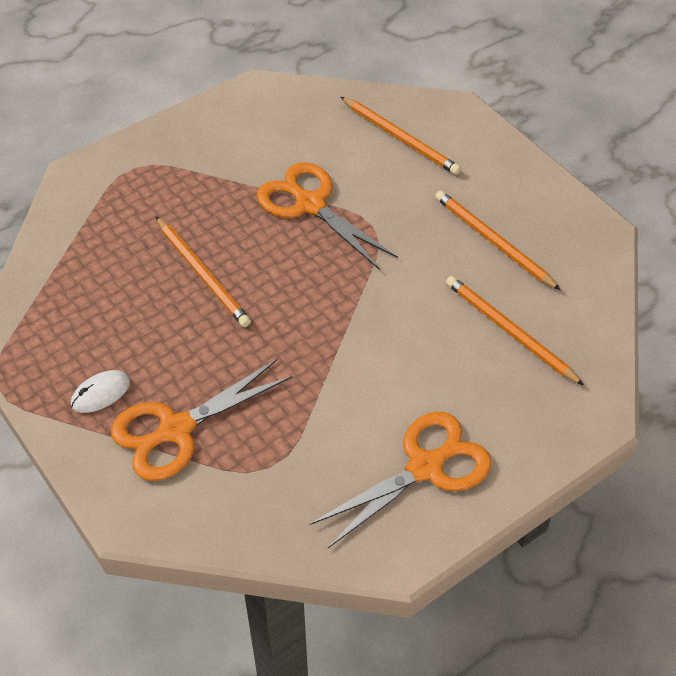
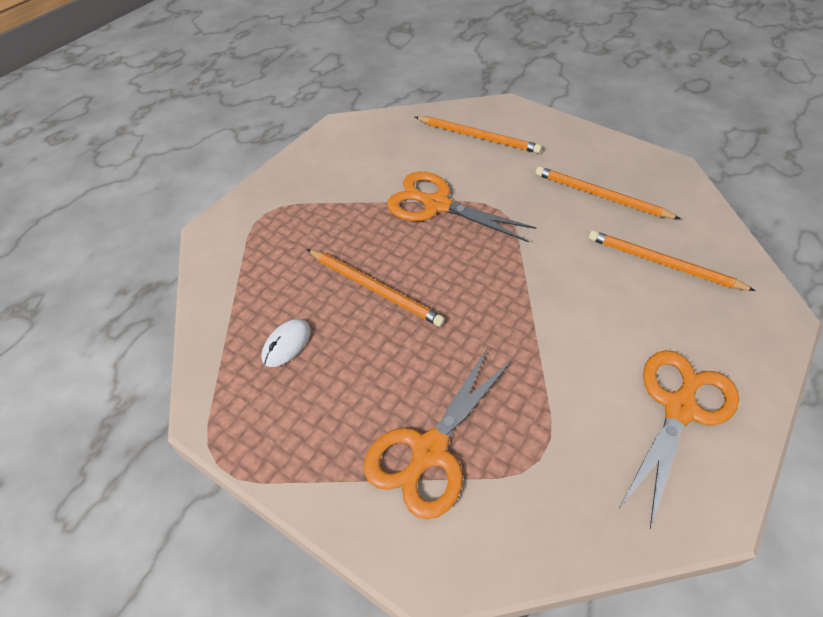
camera: 20 degrees left, 0 degrees up
white mouse [71,370,130,413] -> white mouse moved to [261,319,311,367]

